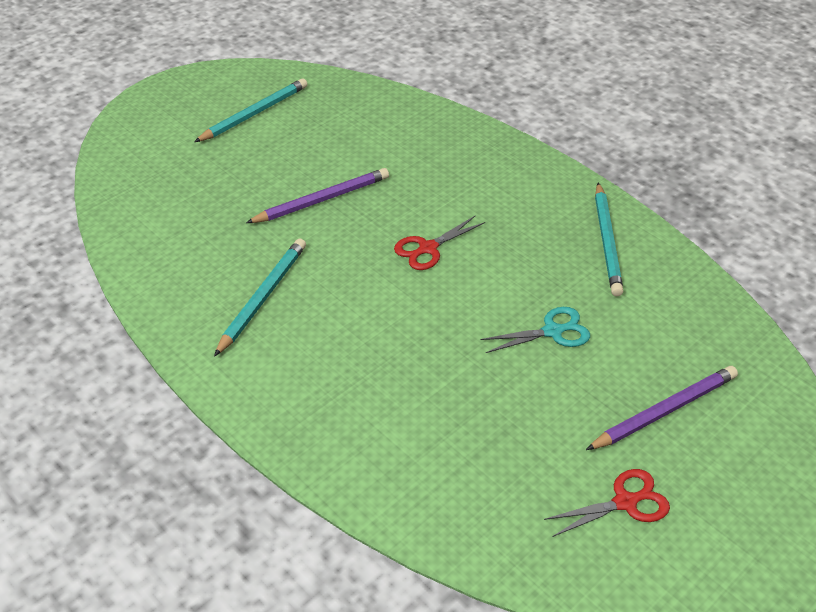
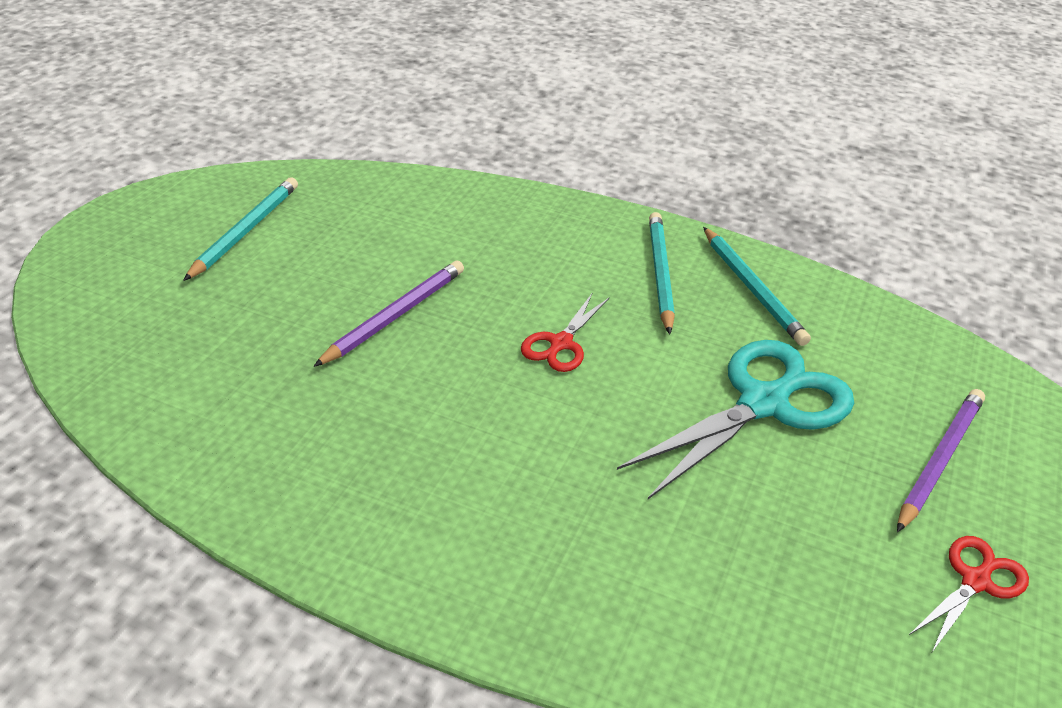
camera: 25 degrees left, 5 degrees down
turquoise pencil [214,239,306,357] -> turquoise pencil moved to [649,212,675,334]
turquoise scissors [480,307,590,353] -> turquoise scissors [617,340,854,499], size x1.97

